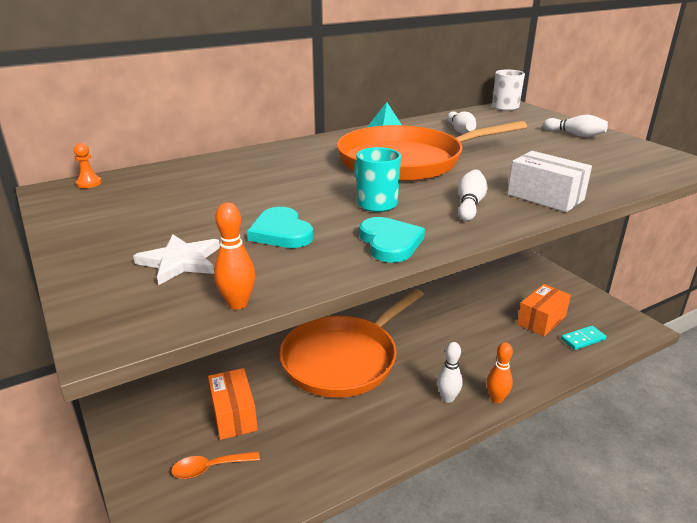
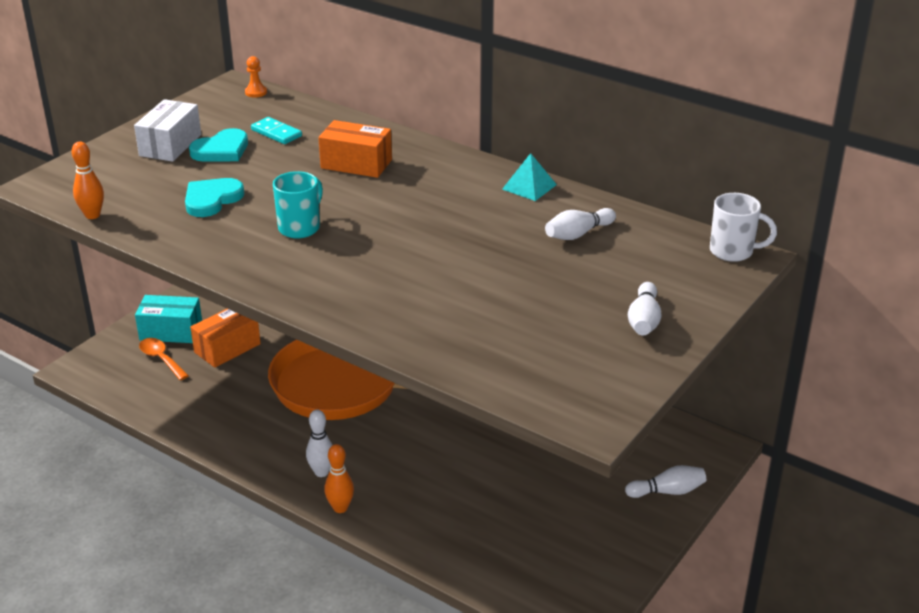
camera: 65 degrees right, 5 degrees up
white star [133,234,220,285] -> none
orange pan [337,121,527,181] -> none
turquoise heart [359,217,425,263] -> turquoise heart moved to [189,128,248,161]
white bowling pin [458,169,488,221] -> white bowling pin moved to [625,465,706,498]
white box [507,151,592,212] -> white box moved to [134,99,201,162]
orange box [517,284,571,336] -> orange box moved to [318,120,392,178]
turquoise domino [561,325,607,350] -> turquoise domino moved to [251,117,302,144]
none -> turquoise box [135,295,202,343]

